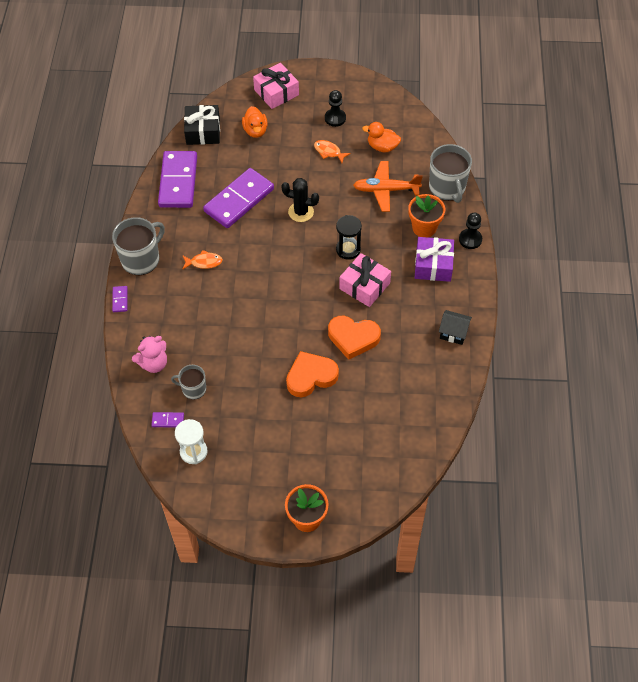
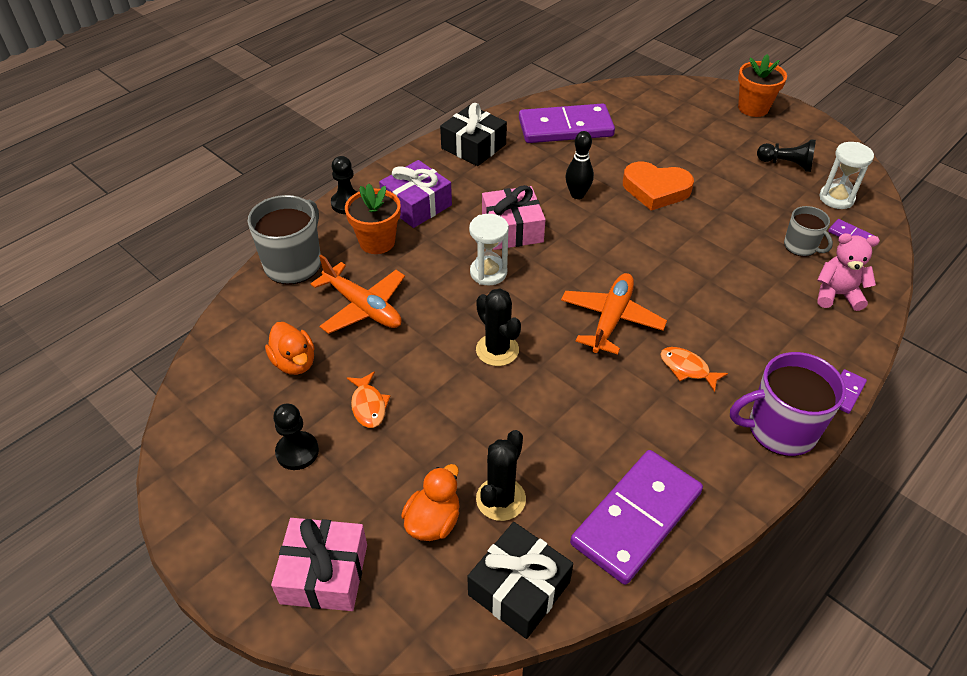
camera: 140 degrees left, 10 degrees down
grey mug [112,217,165,275] -> purple mug [730,352,846,456]
purple domino [203,168,274,228] -> purple domino moved to [519,103,615,143]
orange heart [328,316,381,360] -> black bowling pin [566,131,594,199]
black hourglass [336,215,362,260] -> white hourglass [469,214,509,286]
black house [439,310,472,345] -> black gift [440,103,507,166]
none -> black cactus [476,430,526,521]
none -> orange plane [561,273,667,354]
none -> black pawn [757,139,816,172]

